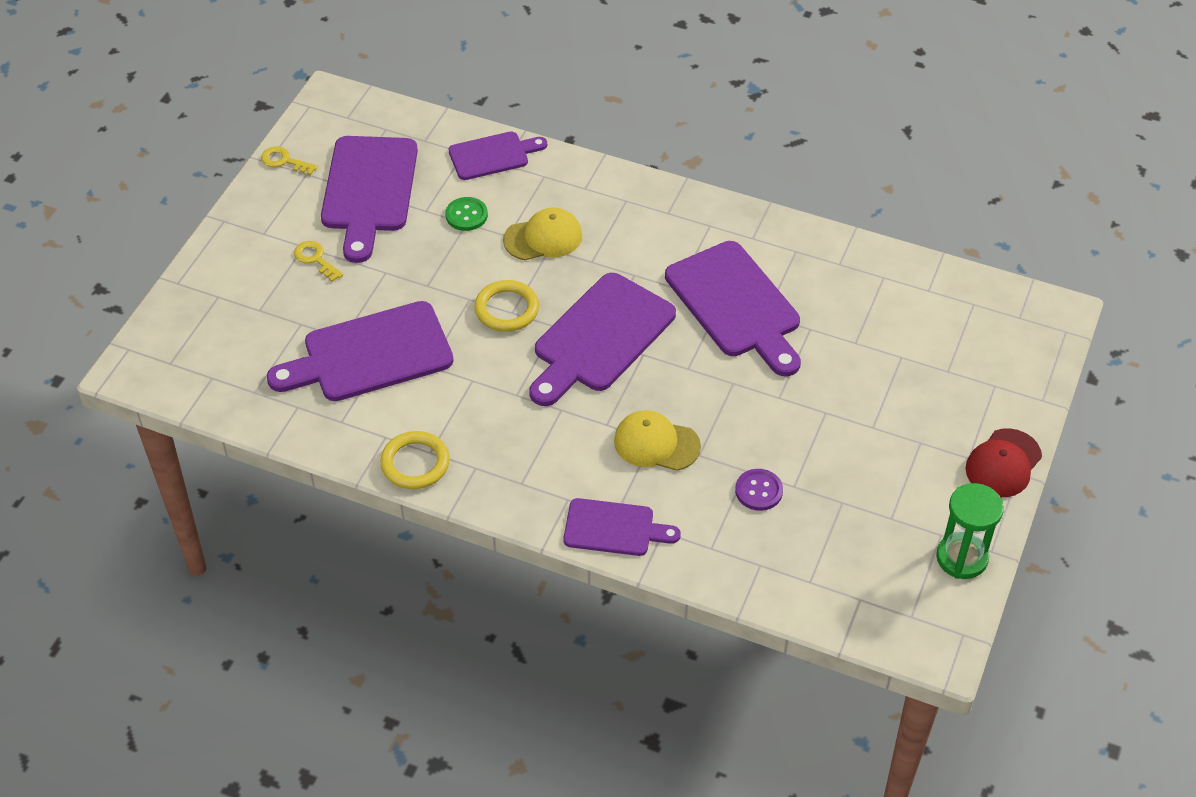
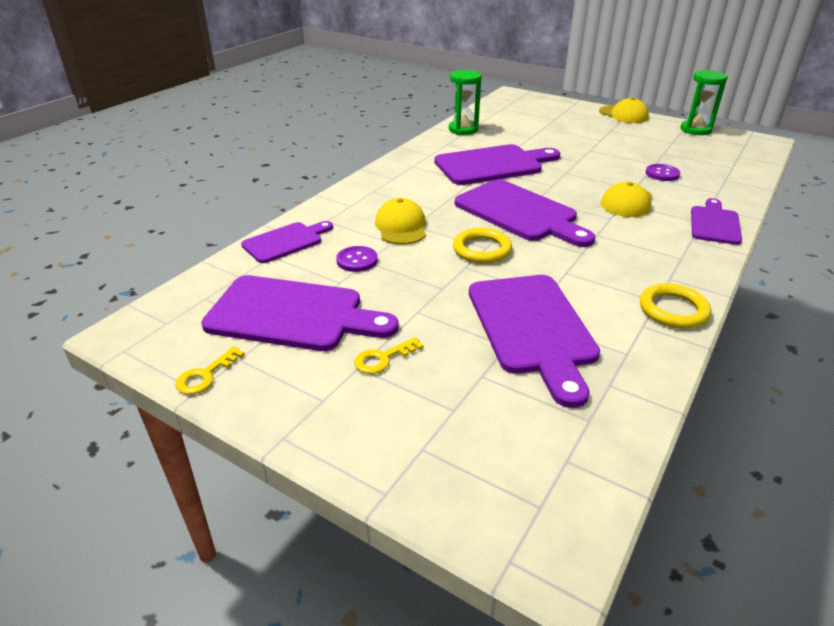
camera: 80 degrees left, 15 degrees down
green button [445,197,488,231] -> purple button [336,246,378,272]
purple cutting board [449,131,547,180] -> purple cutting board turned 60 degrees clockwise [241,221,333,263]
red cap [966,428,1042,497] -> yellow cap [599,98,649,123]
none -> green hourglass [449,70,482,135]

